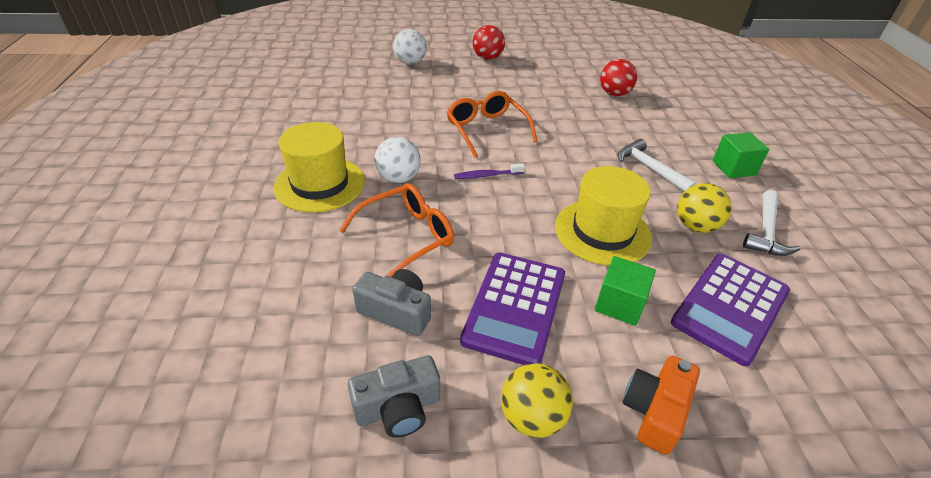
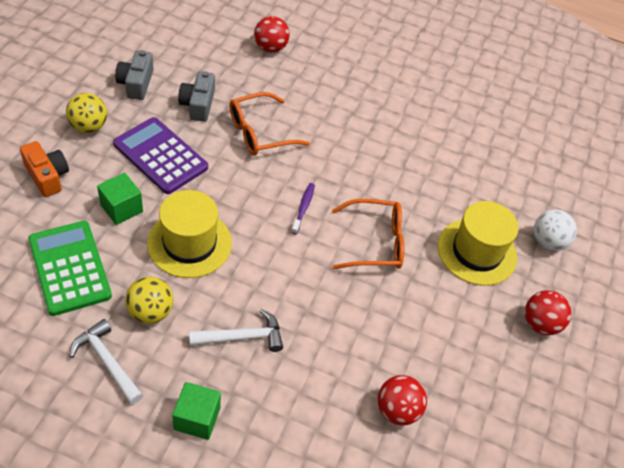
camera: 110 degrees right, 10 degrees up
yellow hat [274,122,365,213] -> yellow hat moved to [438,201,518,286]
orange glasses [339,183,454,277] -> orange glasses turned 75 degrees clockwise [229,92,310,155]
grey camera [352,269,431,336] -> grey camera turned 135 degrees clockwise [178,71,215,122]
white ball [374,137,420,183] -> none
purple calculator [671,254,790,366] -> green calculator [28,221,112,316]
none -> red ball [254,16,290,53]

